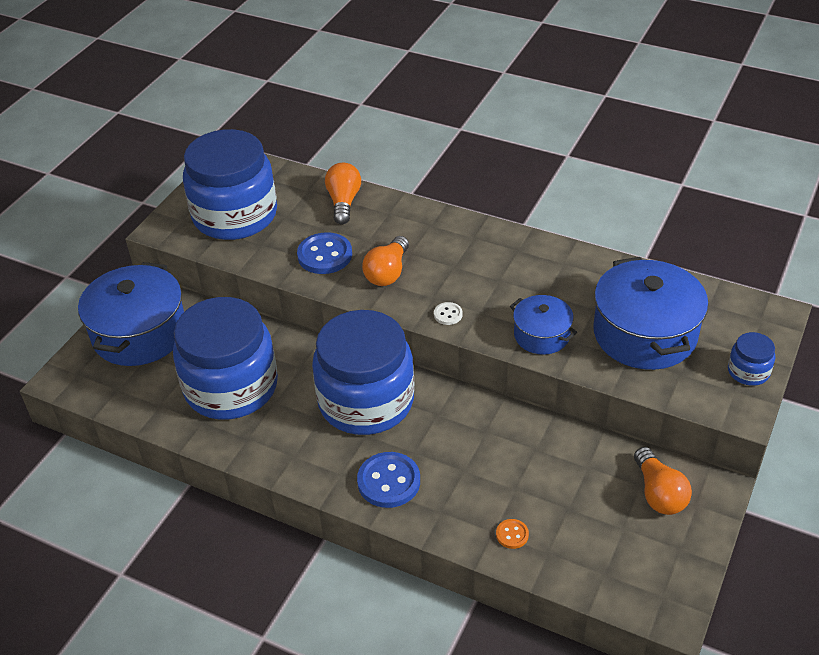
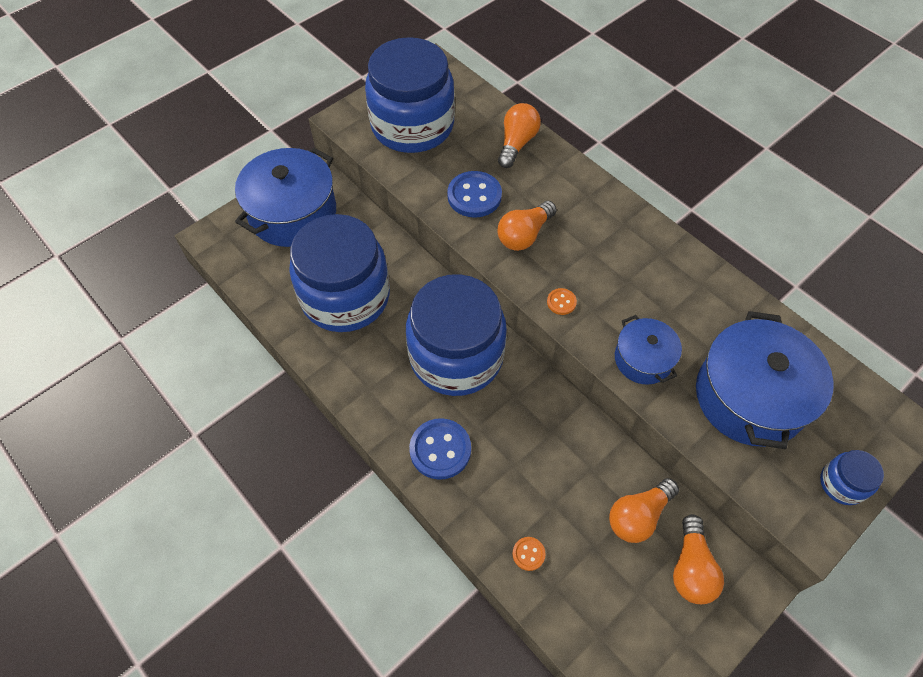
camera: 20 degrees right, 15 degrees up
white button [434,302,463,325] -> orange button [547,288,577,315]
none -> orange light bulb [609,478,679,543]

